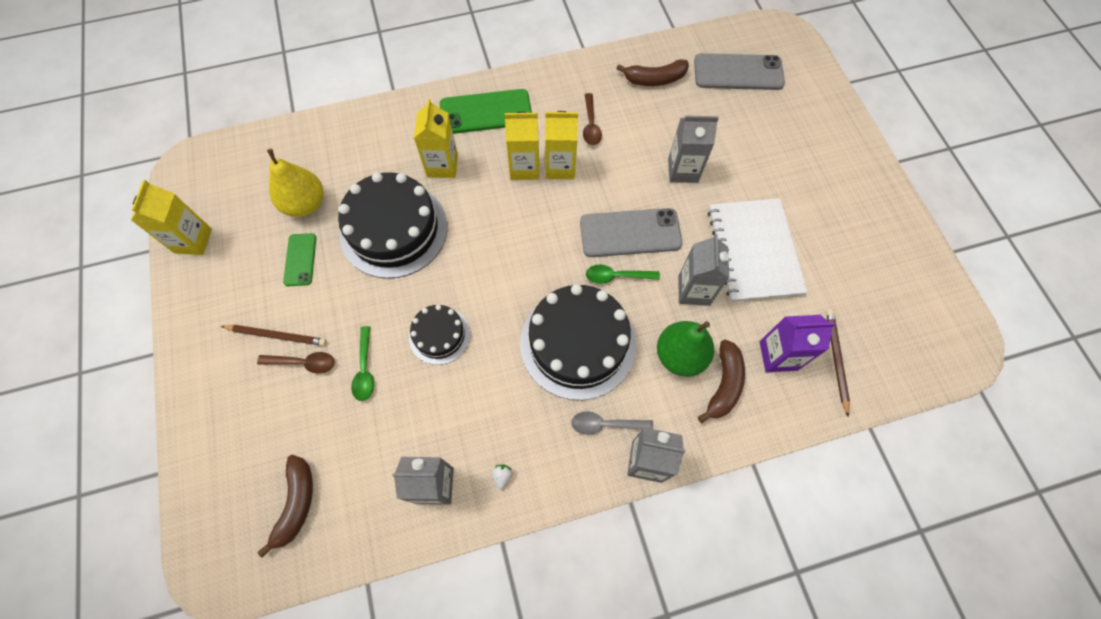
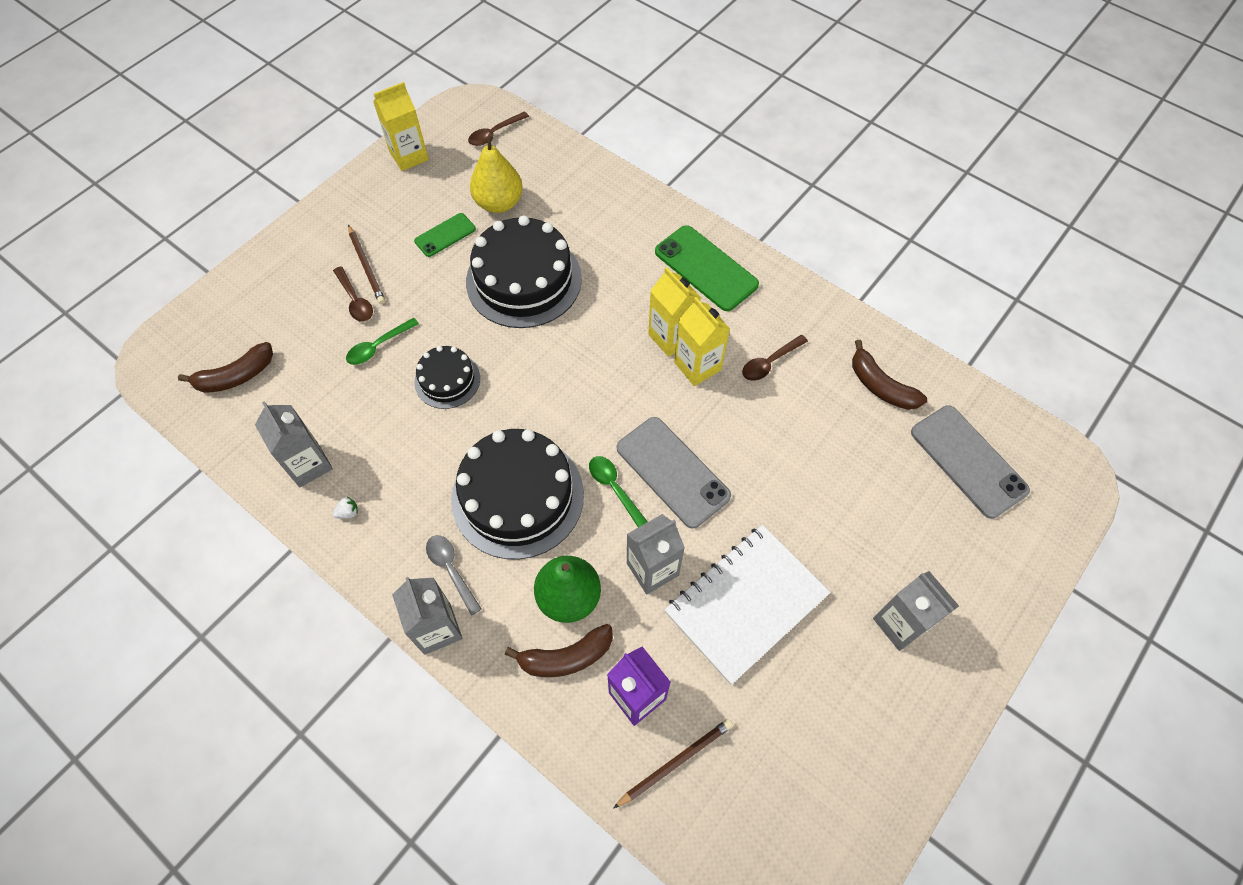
camera: 55 degrees right, 5 degrees down
yellow carton [414,98,458,178] -> none
grey carton [668,116,719,183] -> grey carton moved to [873,571,959,651]
none -> brown spoon [468,112,529,146]

